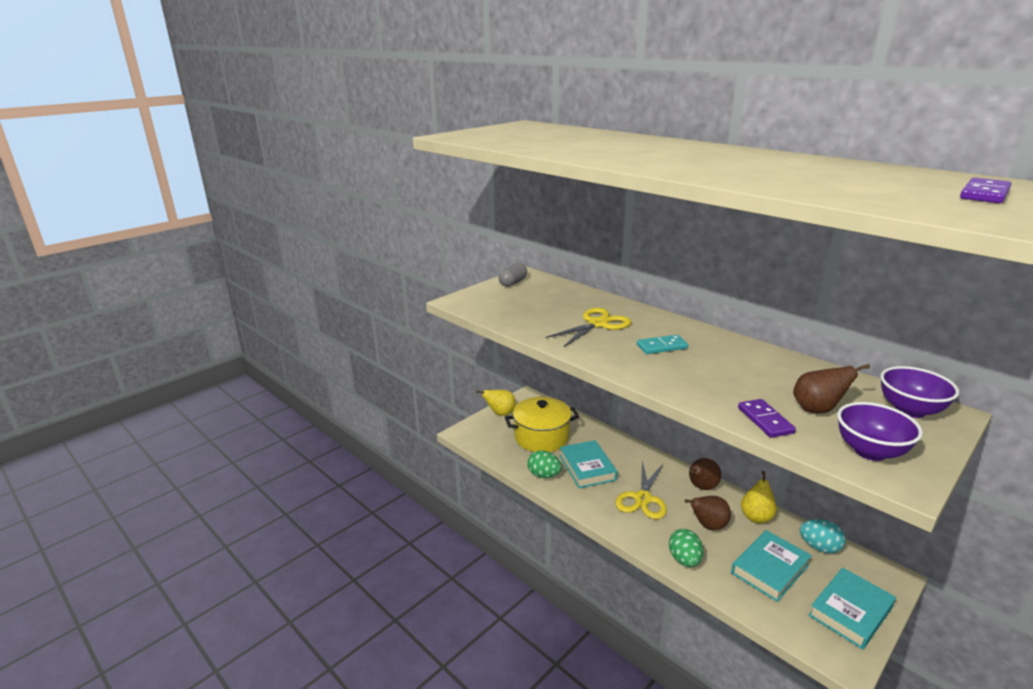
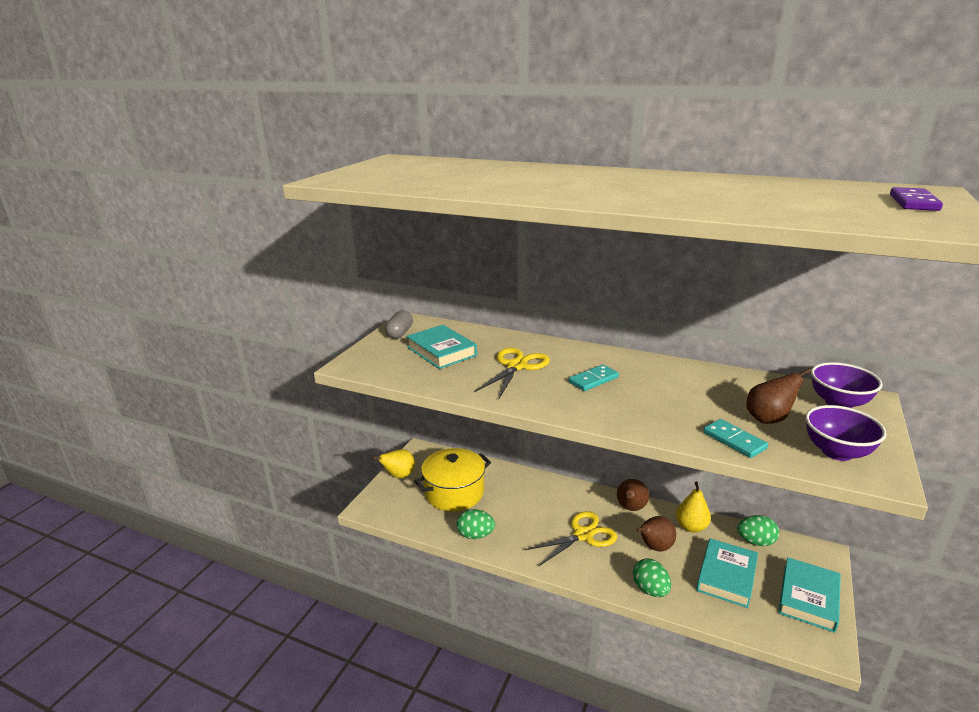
camera: 20 degrees left, 0 degrees up
turquoise book [560,440,617,488] -> turquoise book moved to [406,325,477,369]
yellow scissors [615,461,667,519] -> yellow scissors turned 120 degrees counterclockwise [525,511,617,567]
purple domino [738,399,796,438] -> turquoise domino [703,419,768,458]
turquoise egg [800,519,846,553] -> green egg [737,515,779,546]

